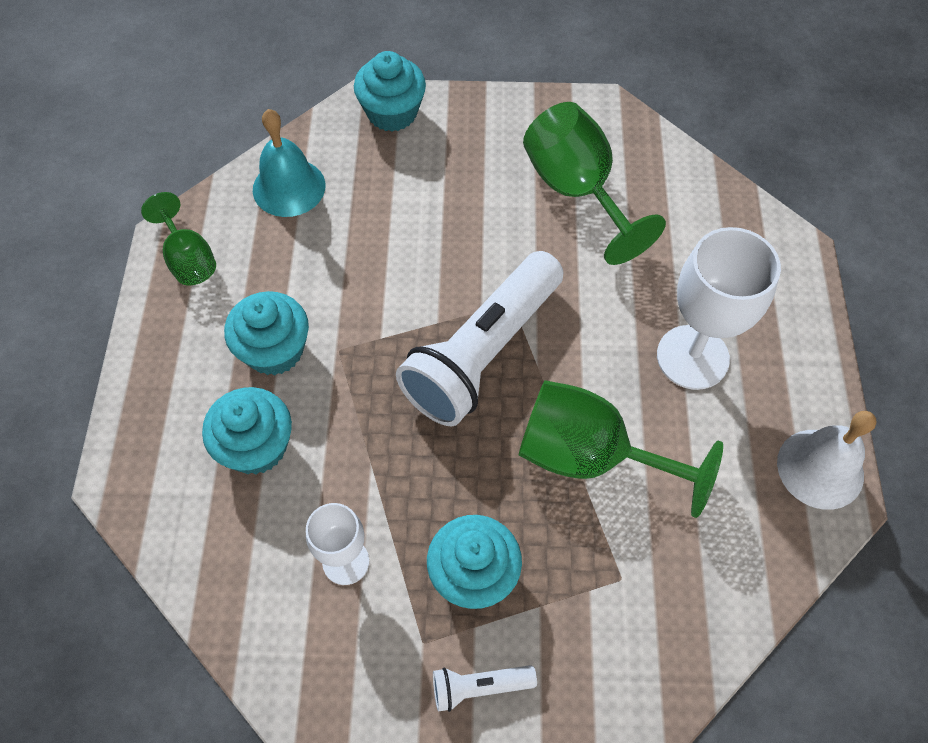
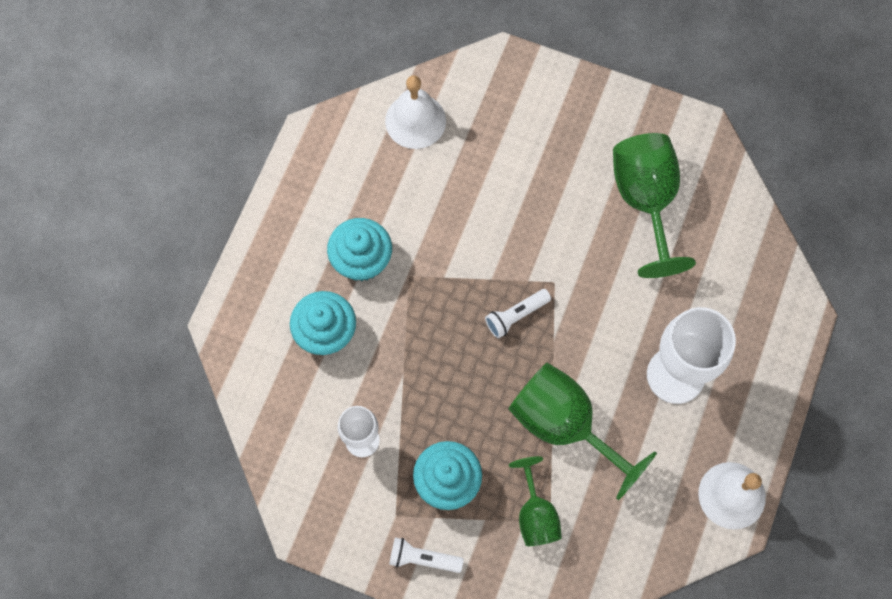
camera: 20 degrees right, 10 degrees up
green goblet [141,192,216,285] -> green goblet moved to [509,456,562,546]
turquoise bell [253,109,325,217] -> white bell [385,75,446,149]
turquoise cupcake [354,51,426,132] -> none
white flashlight [396,251,563,426] -> white flashlight [485,289,551,338], size x0.42

